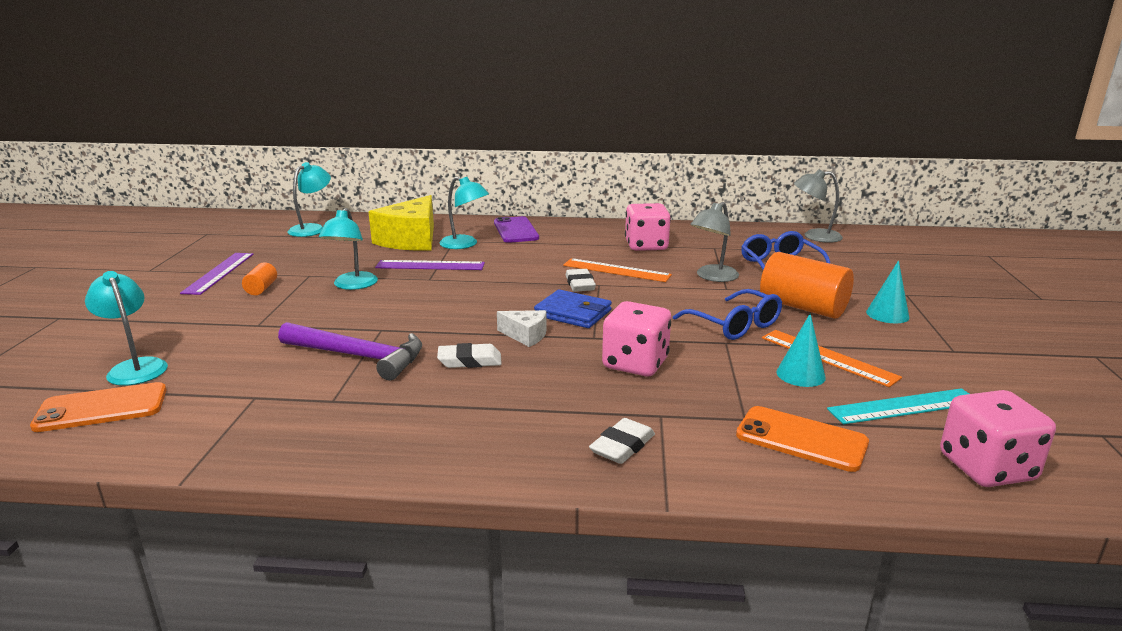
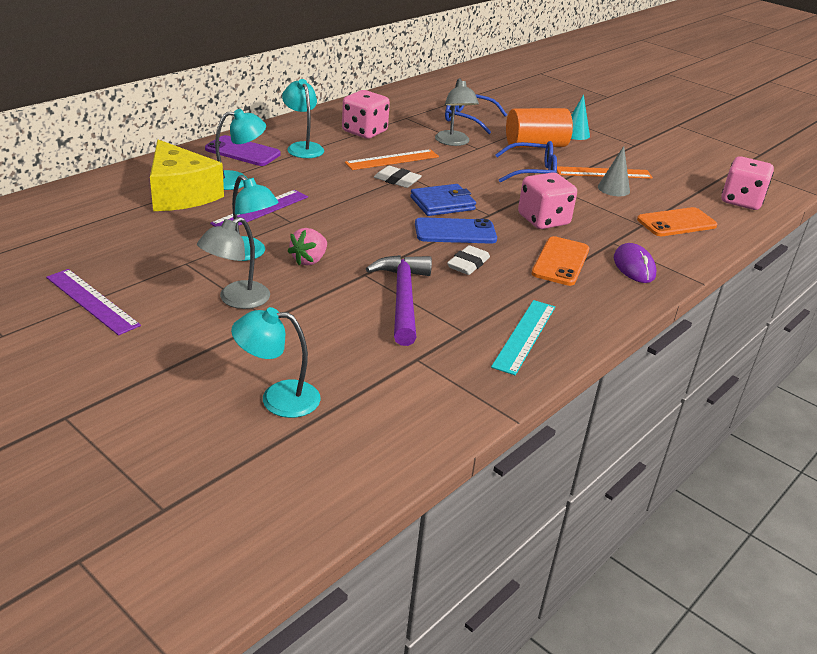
camera: 55 degrees left, 10 degrees up
orange phone [30,382,166,432] -> orange phone moved to [532,236,589,286]
orange cylinder [242,262,277,295] -> none
purple hammer [278,322,422,380] -> purple hammer turned 60 degrees counterclockwise [366,255,432,346]
turquoise lamp [288,162,331,237] -> turquoise lamp moved to [282,79,324,158]
white cheese [497,310,547,347] -> blue phone [415,217,497,244]
white eraser [589,418,655,464] -> purple mouse [614,243,656,283]
turquoise cone [776,313,826,387] -> grey cone [598,146,630,196]
grey lamp [794,169,843,243] -> grey lamp moved to [197,217,270,309]
turquoise ruler [827,388,969,424] -> turquoise ruler moved to [491,300,555,375]
none -> pink strawberry [288,228,327,266]

